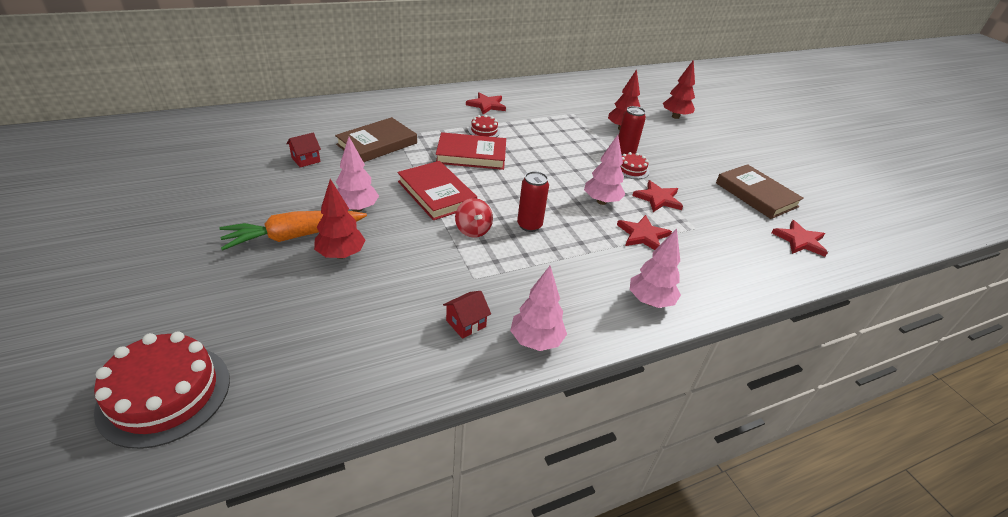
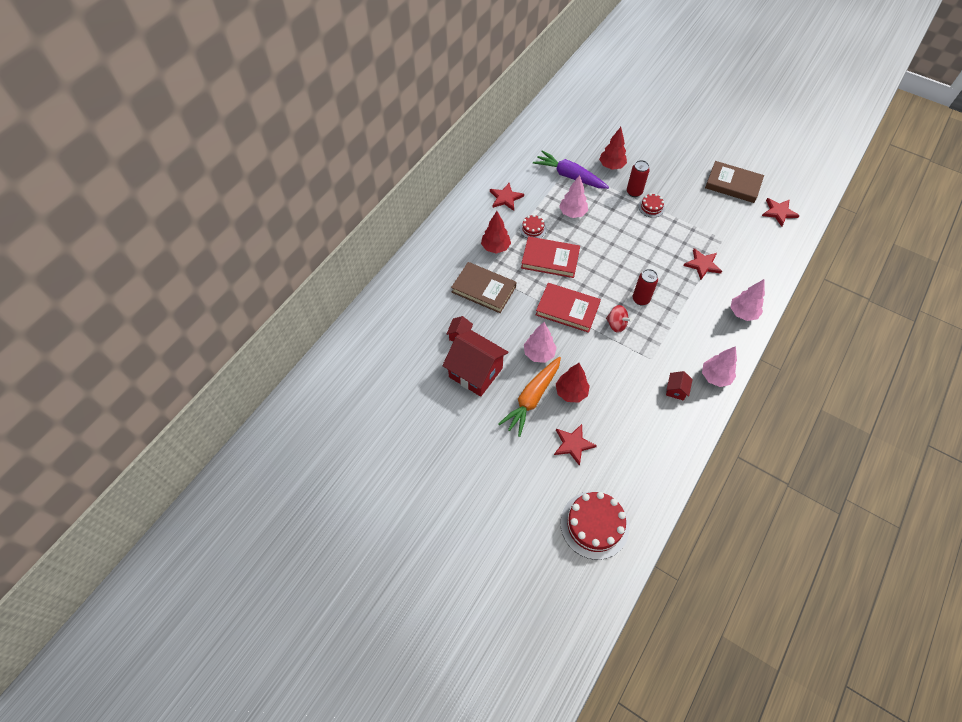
camera: 30 degrees left, 20 degrees up
brown book [335,117,417,162] -> brown book turned 75 degrees counterclockwise [451,262,516,313]
red book [436,132,506,170] -> red book turned 45 degrees clockwise [521,236,580,278]
pink tree [584,135,625,205] -> pink tree moved to [559,175,588,218]
red star [632,180,683,212] -> red star moved to [554,424,597,466]
red tree [663,60,695,119] -> red tree moved to [481,211,511,254]
none -> red house [442,330,509,397]
none -> purple carrot [533,150,609,189]

